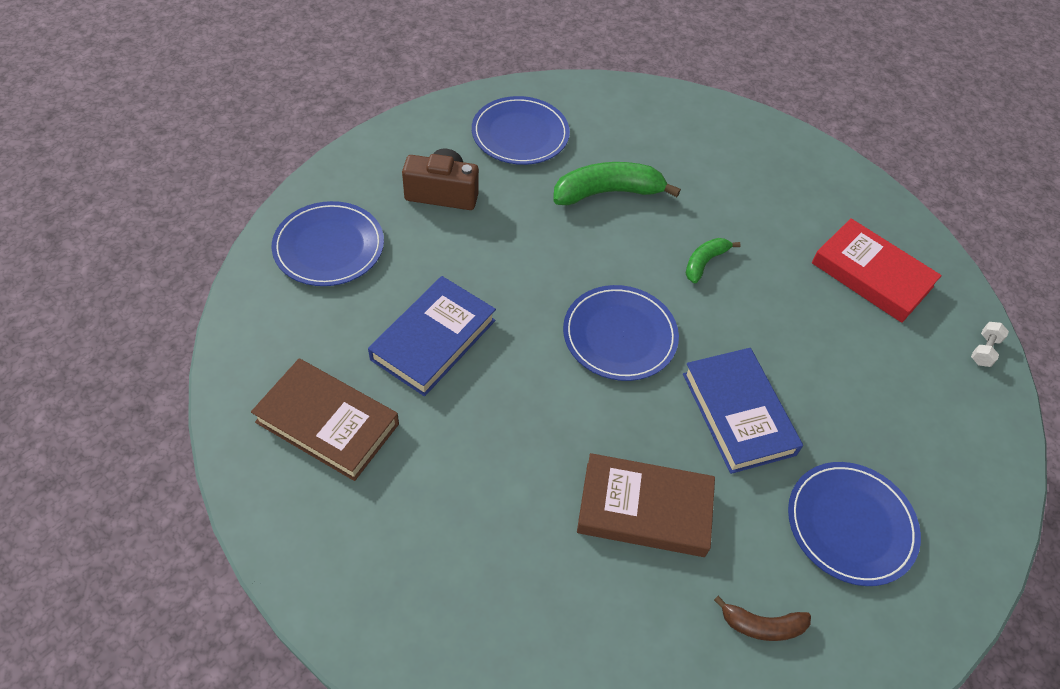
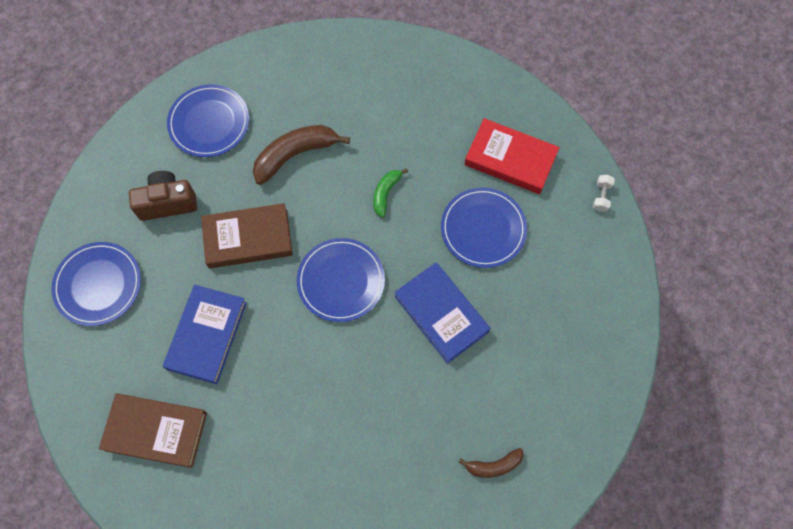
camera: 15 degrees left, 15 degrees up
green banana [554,162,681,205] -> brown banana [253,125,350,185]
brown book [577,453,715,557] -> brown book moved to [201,203,293,268]
blue plate [788,462,921,586] -> blue plate moved to [441,187,527,268]

